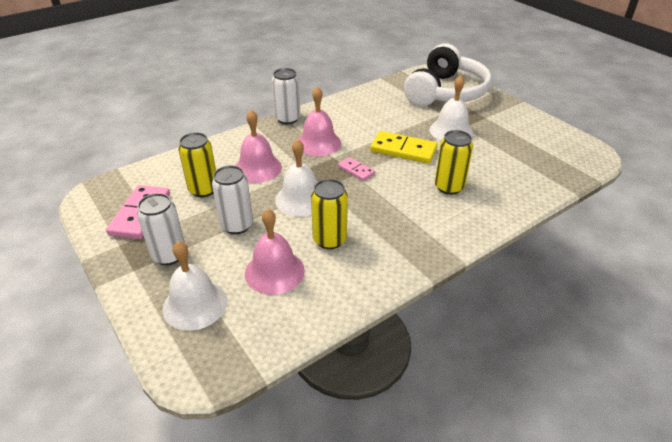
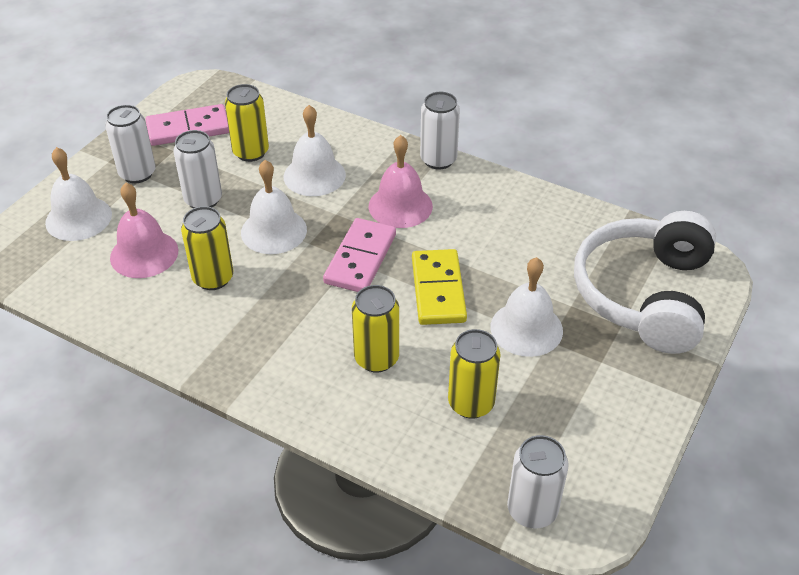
camera: 65 degrees right, 5 degrees up
pink bell [235,110,282,183] -> white bell [284,105,346,196]
pink domino [338,157,375,181] -> pink domino [323,218,396,292], size x1.83
white headphones [404,43,492,106] -> white headphones turned 105 degrees clockwise [574,211,716,354]
none -> yellow can [448,329,500,419]
none -> white can [507,435,569,528]

